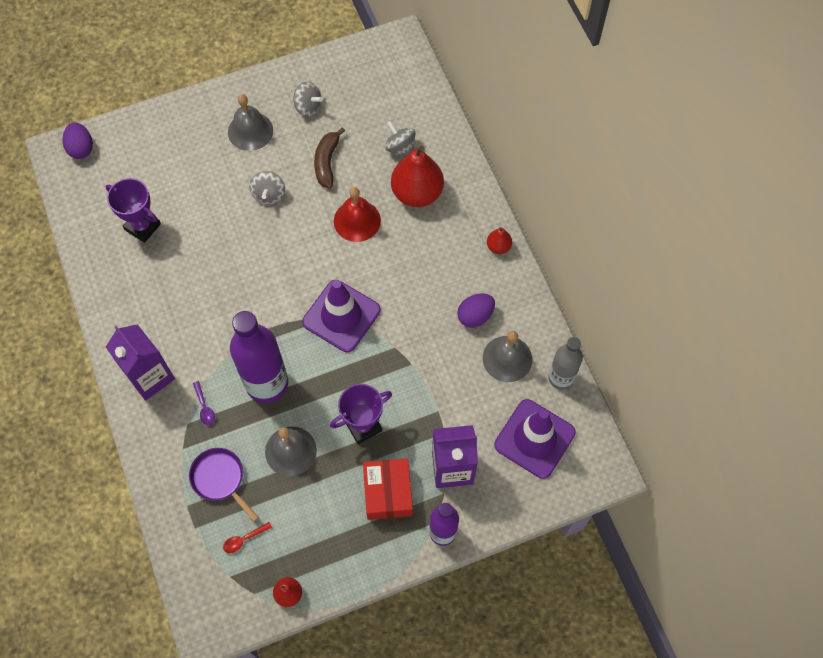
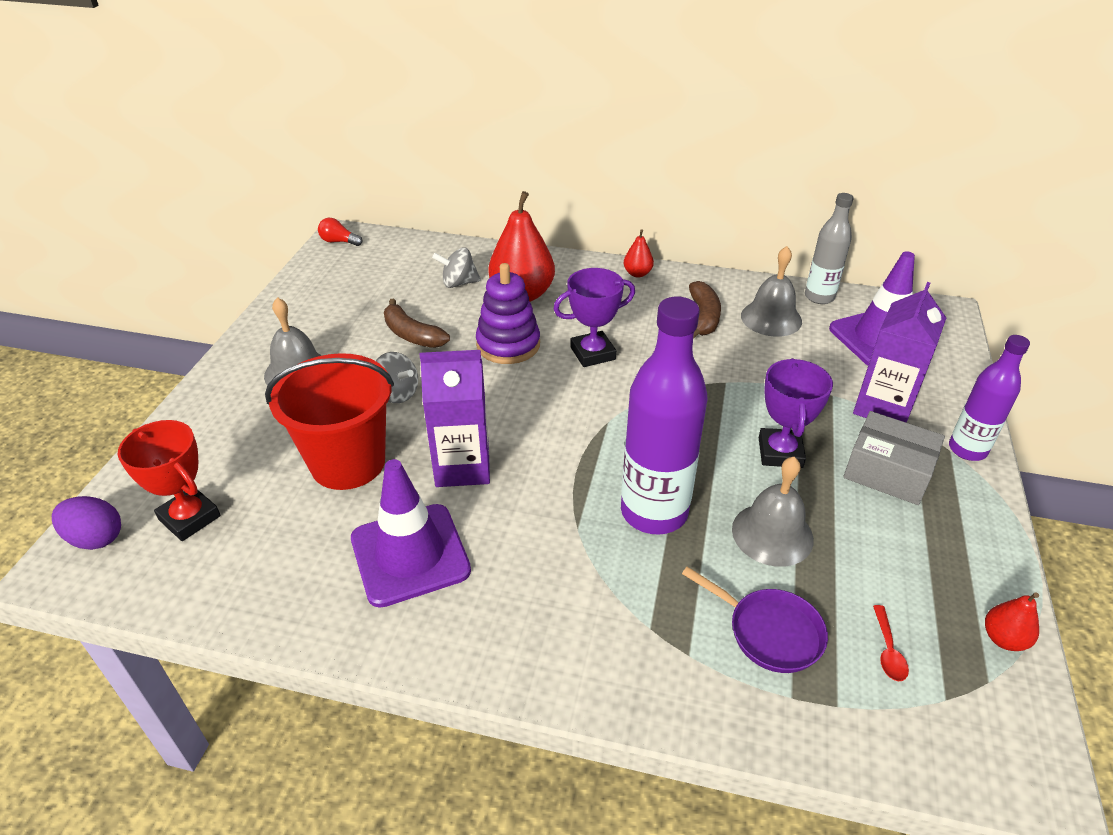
camera: 55 degrees left, 25 degrees down
purple trophy [106,178,161,243] -> purple trophy moved to [553,268,635,367]
purple carton [106,324,175,401] -> purple carton moved to [420,350,490,487]
purple pan [189,448,259,522] -> purple pan turned 135 degrees counterclockwise [682,567,828,673]
purple spoon [193,381,215,425] -> none
grey spinning top [293,82,323,117] -> none
purple traffic cone [302,280,380,352] -> purple traffic cone moved to [351,459,471,608]
red bell [334,187,381,242] -> purple stacking toy [476,263,540,364]
red box [363,459,413,520] -> grey box [843,411,945,505]
purple egg [457,293,495,328] -> brown banana [689,281,721,339]
none -> red trophy [118,420,221,541]
none -> red bucket [265,353,394,490]
none -> red light bulb [318,218,363,246]

